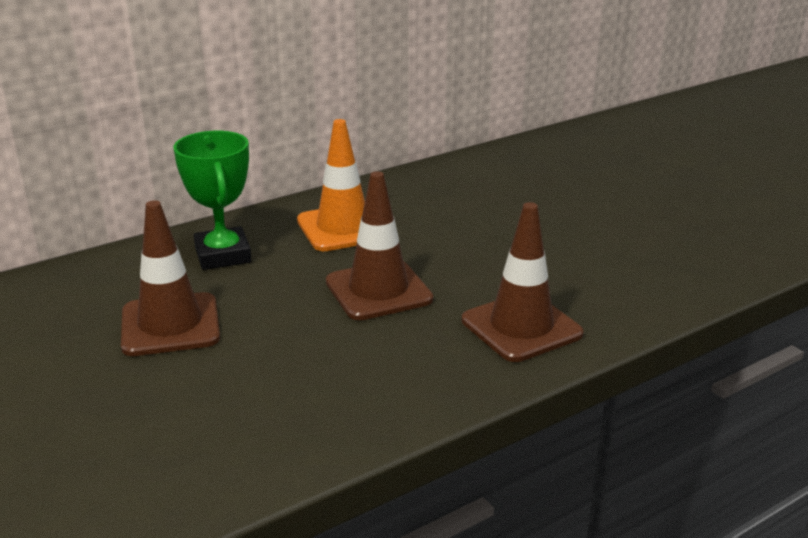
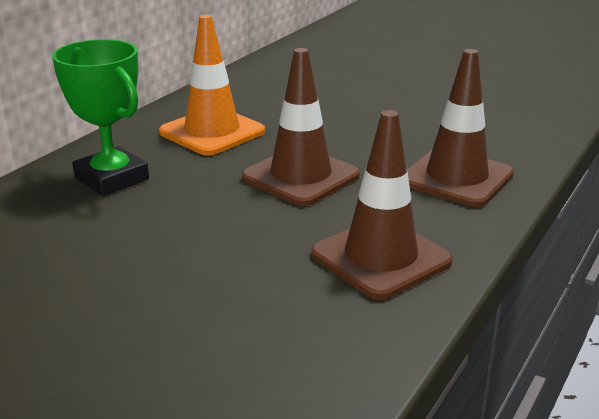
camera: 25 degrees left, 0 degrees up
brown traffic cone [121,201,220,356] -> brown traffic cone moved to [311,110,453,300]

